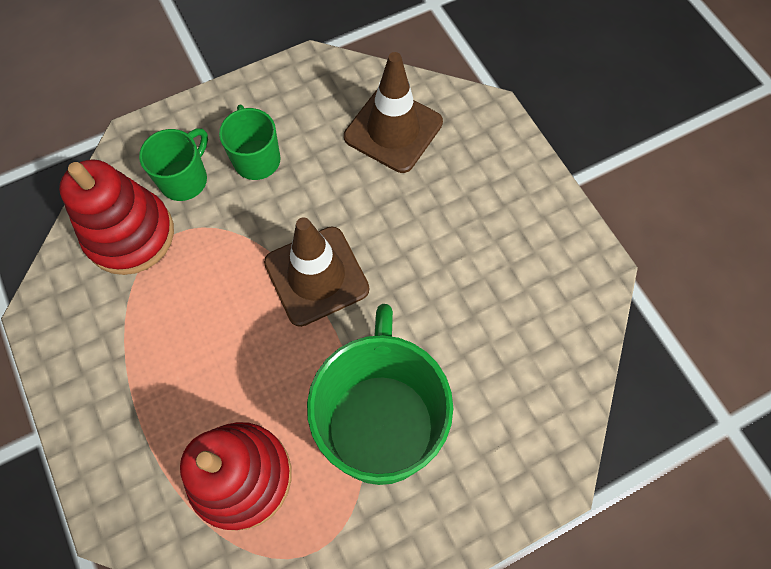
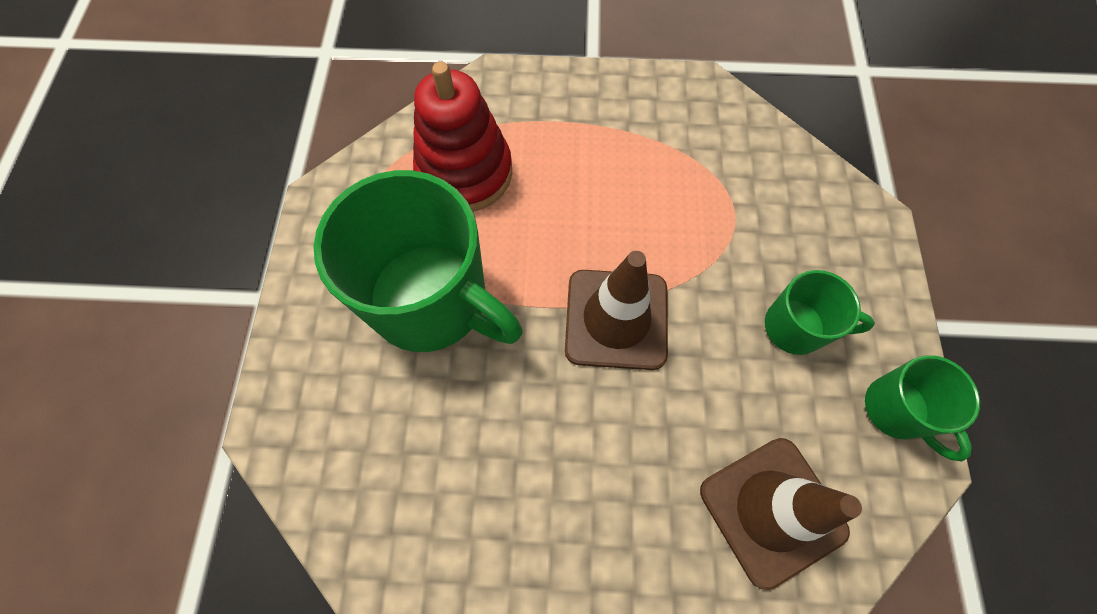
camera: 120 degrees right, 0 degrees up
red stacking toy [59,159,174,275] -> none
green mug [139,128,208,201] -> green mug moved to [865,355,980,462]

